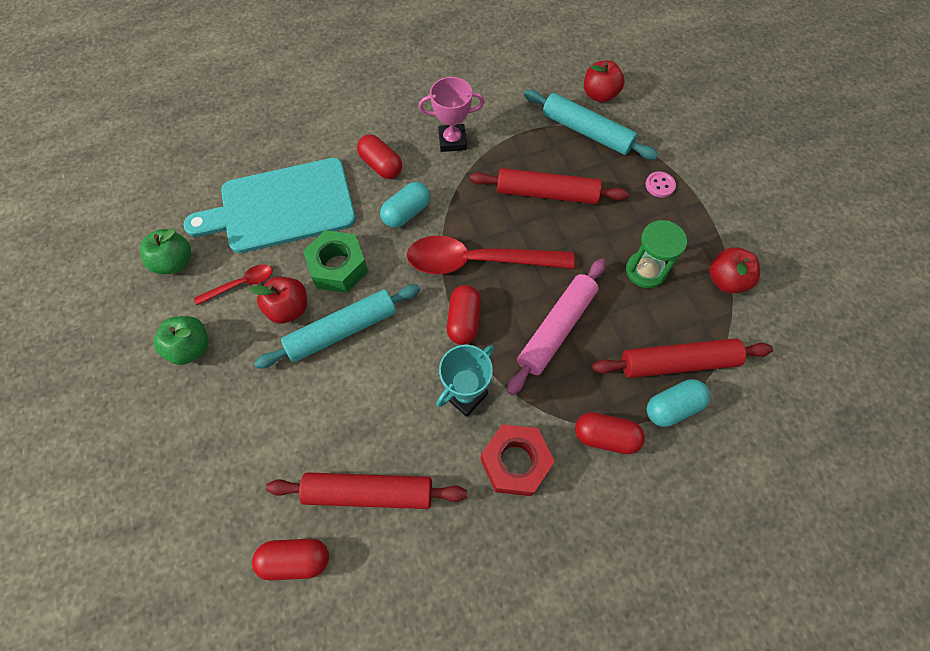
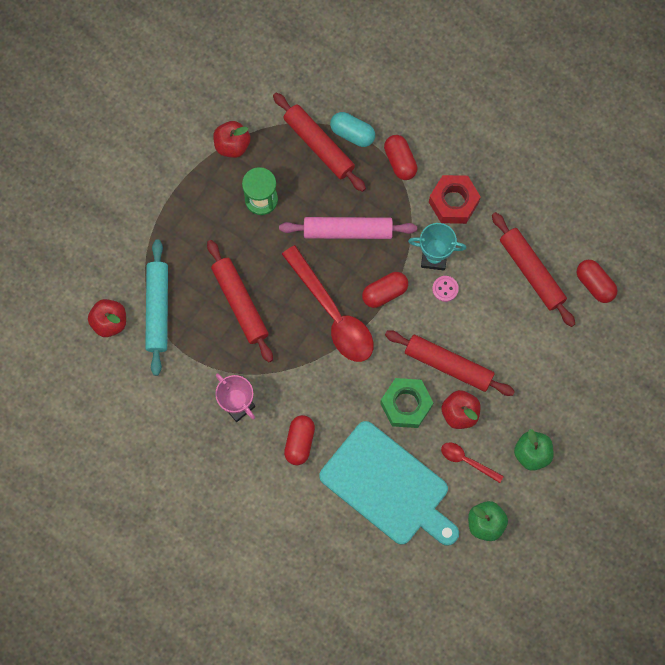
camera: 125 degrees left, 10 degrees up
turquoise rolling pin [254,284,420,369] -> red rolling pin [385,331,515,396]
turquoise capsule [380,182,430,228] -> none
pink button [645,171,676,198] -> pink button moved to [432,276,459,302]

